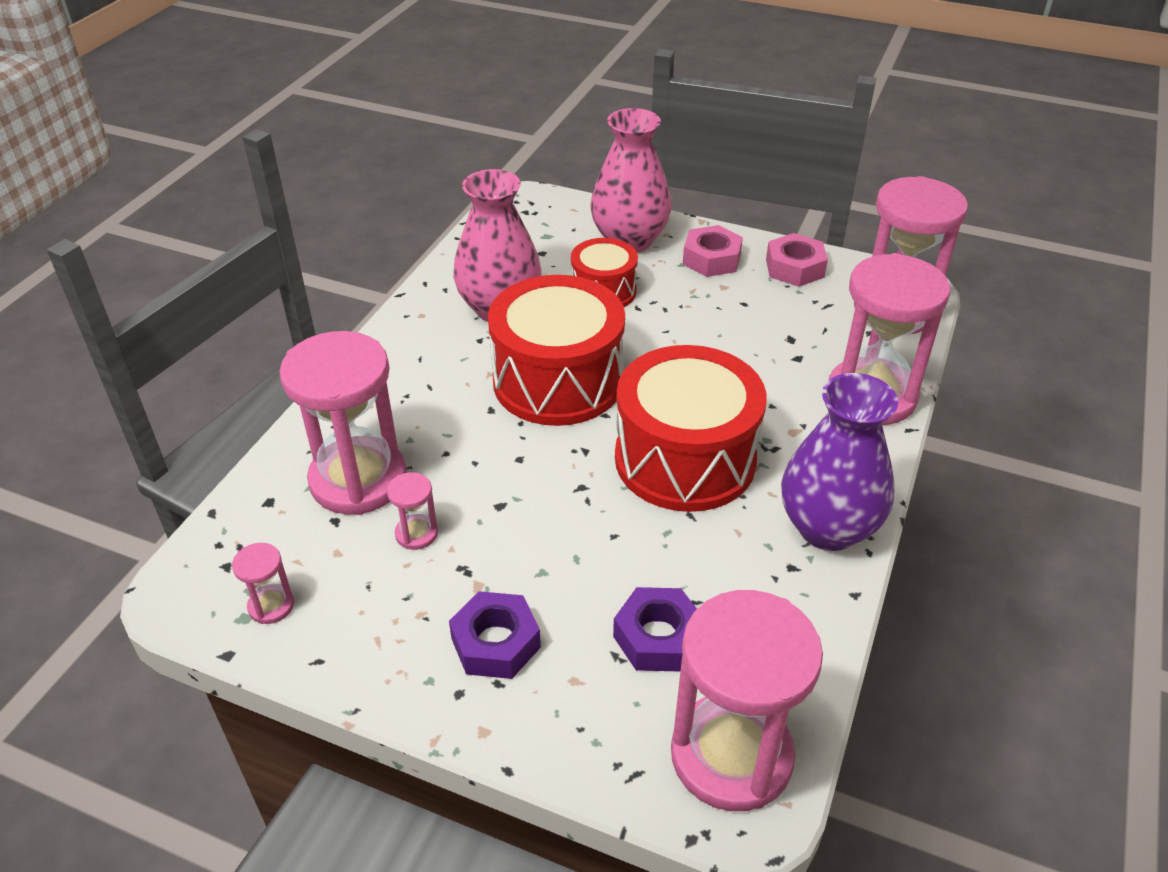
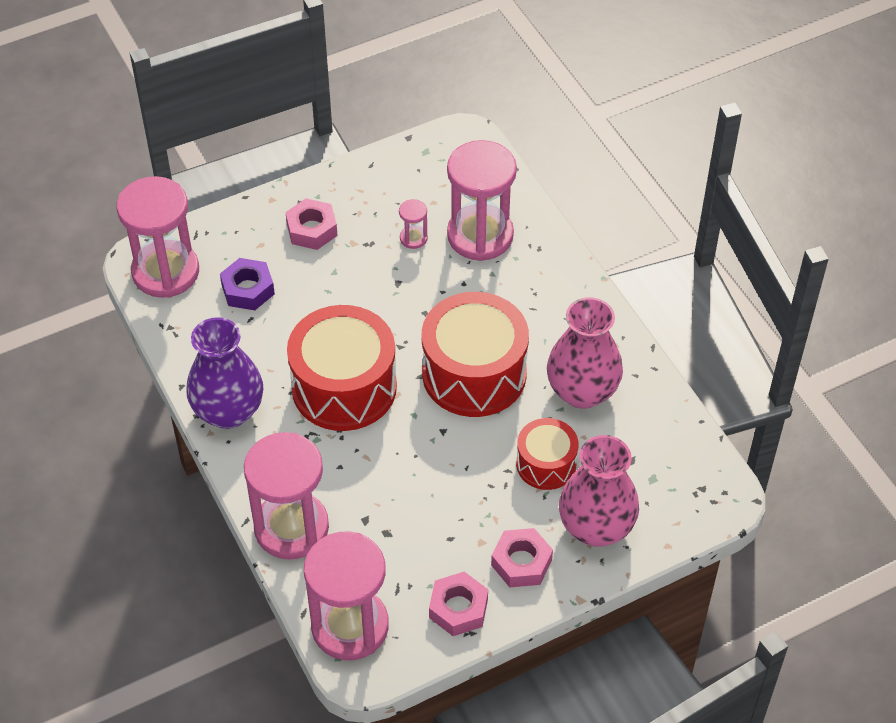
camera: 130 degrees right, 10 degrees up
pink hourglass [232,543,294,624] -> none
purple nut [449,591,541,679] -> pink nut [285,198,338,250]

